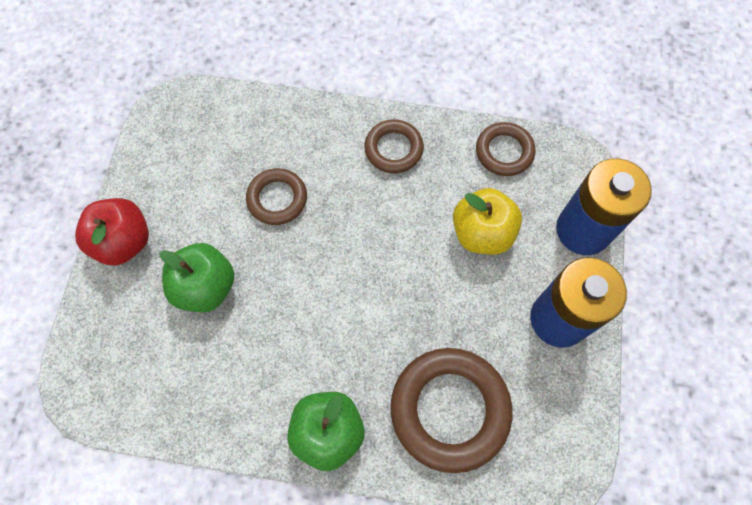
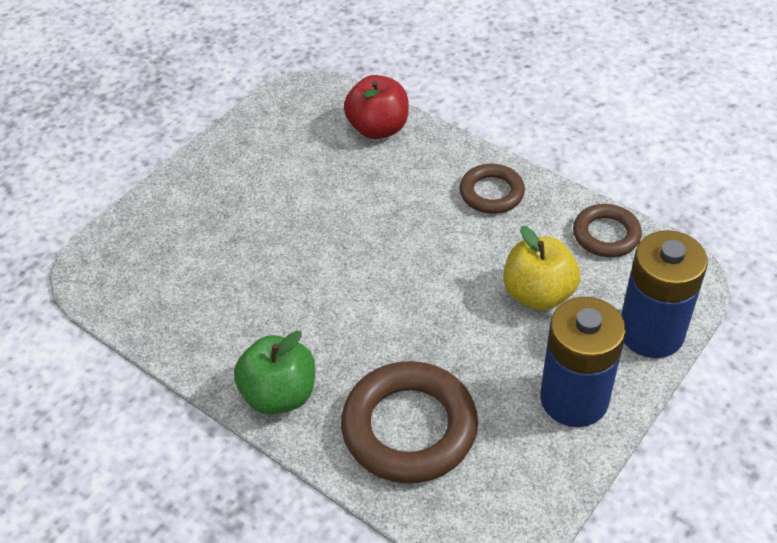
camera: 30 degrees right, 20 degrees down
red apple [75,198,149,266] -> red apple moved to [344,75,409,139]
green apple [159,243,234,312] -> none
brown ring [246,168,307,225] -> none

